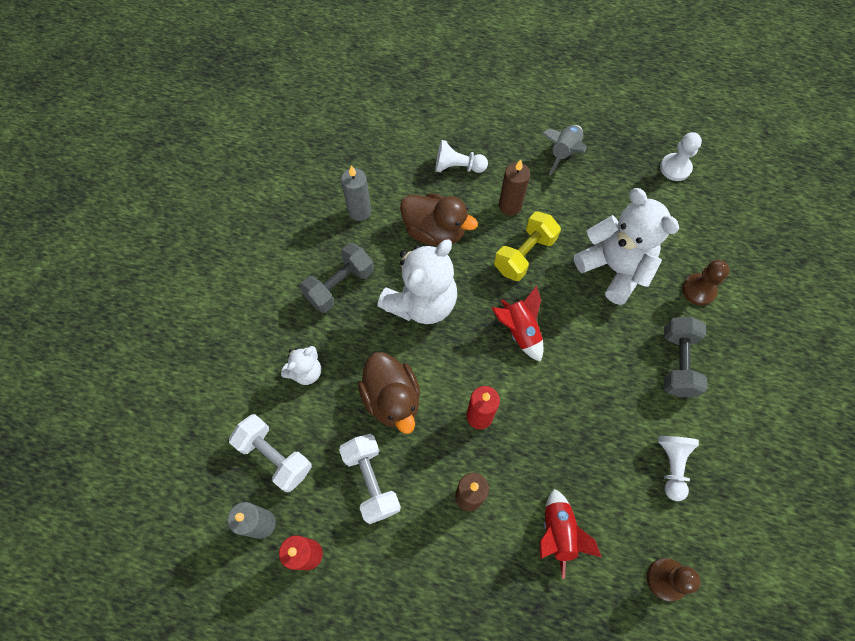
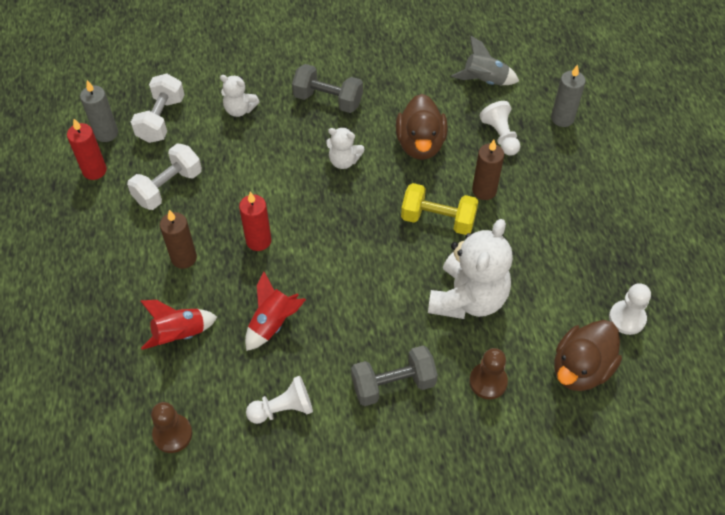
camera: 65 degrees right, 10 degrees down
grey candle [341,166,371,221] -> grey candle moved to [551,65,586,127]
brown duck [358,352,420,434] -> brown duck moved to [554,320,622,391]
white teddy bear [377,239,457,324] -> white teddy bear [326,127,365,169], size x0.50
red rocket [492,285,543,362] -> red rocket moved to [245,272,306,351]
grey rocket [542,125,587,176] -> grey rocket moved to [452,36,519,85]

